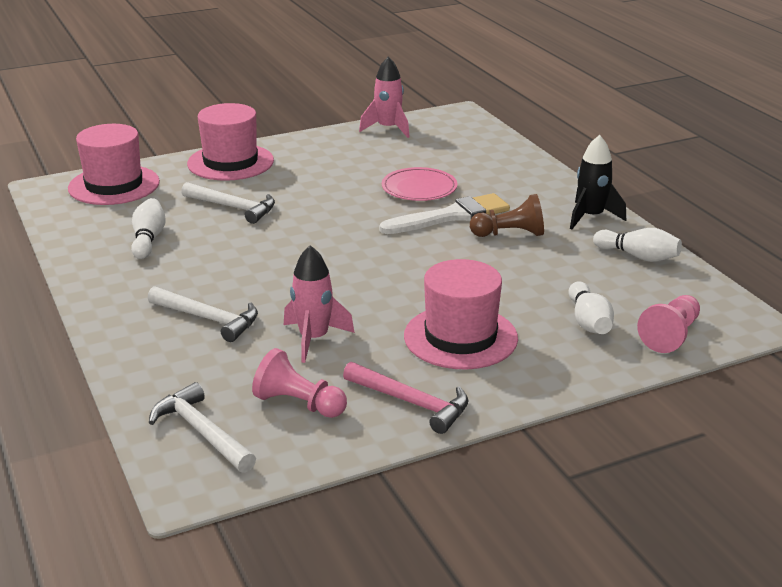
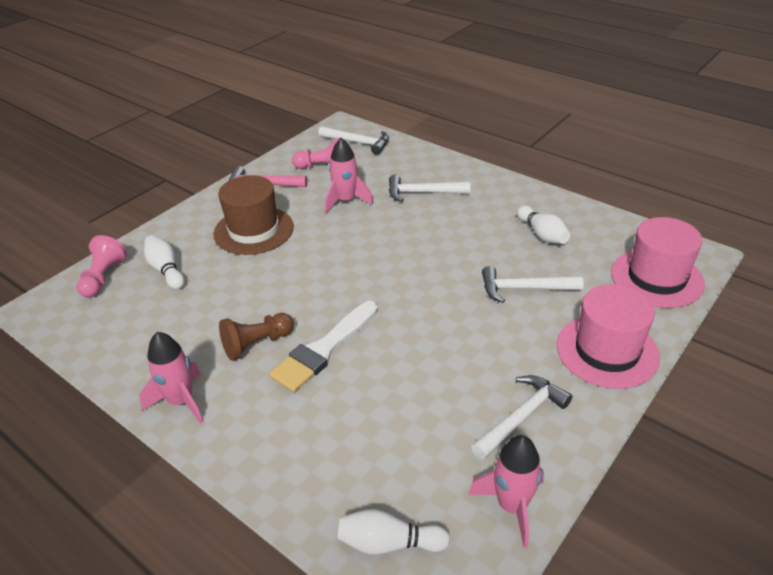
camera: 155 degrees right, 10 degrees up
pink plate [382,167,457,201] -> none
pink hat [404,259,518,369] -> brown hat [213,175,294,255]
black rocket [570,135,626,229] -> pink rocket [140,332,203,424]
white bowling pin [593,228,682,262] -> white bowling pin moved to [337,509,450,555]
none -> white hammer [471,375,572,460]

